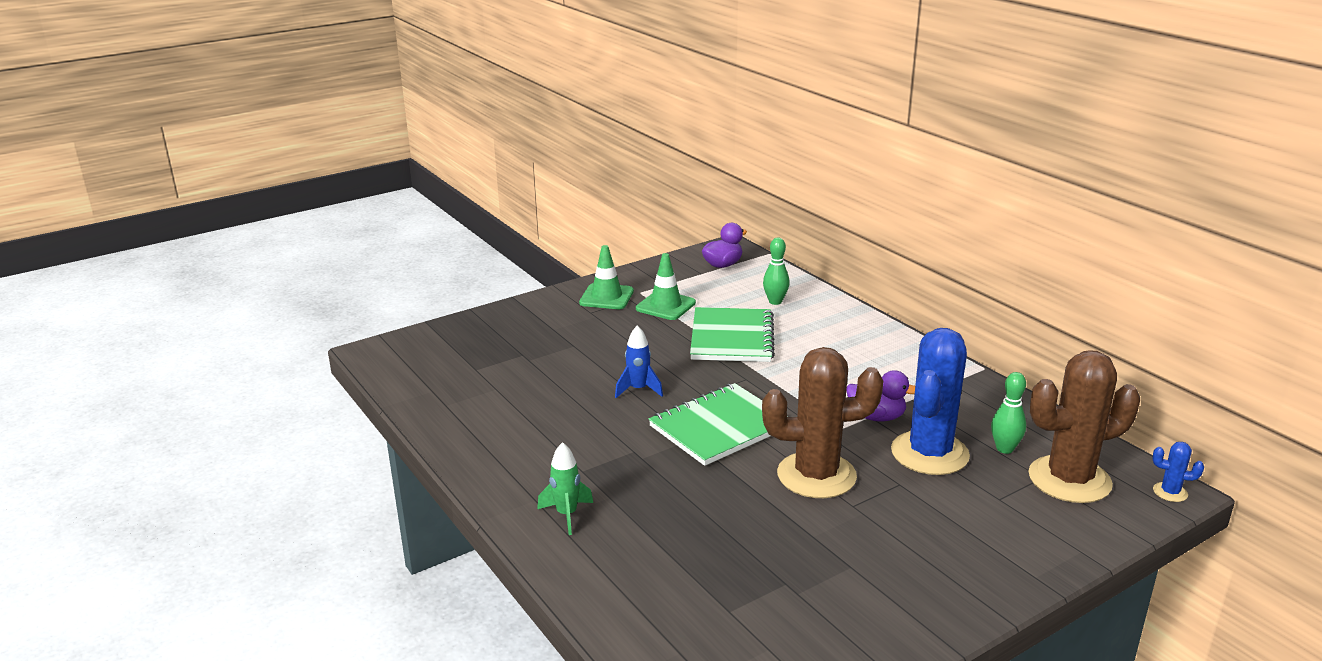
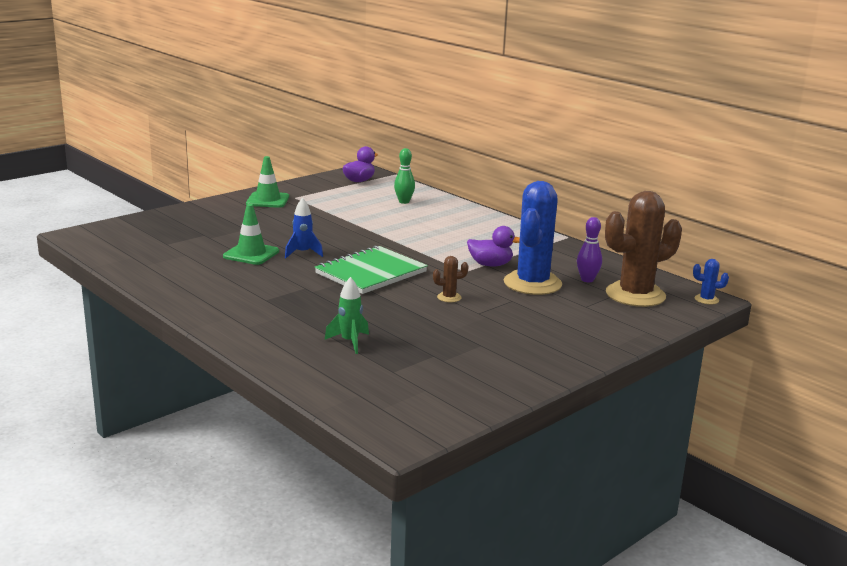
camera: 10 degrees left, 5 degrees down
green rocket [537,442,593,535] -> green rocket moved to [325,277,369,354]
green traffic cone [636,253,696,320] -> green traffic cone moved to [223,204,279,265]
green notebook [690,307,775,362] -> none
brown cactus [762,347,883,498] -> brown cactus [433,256,469,302], size x0.40
green bowling pin [991,372,1026,454] -> purple bowling pin [577,217,602,282]

